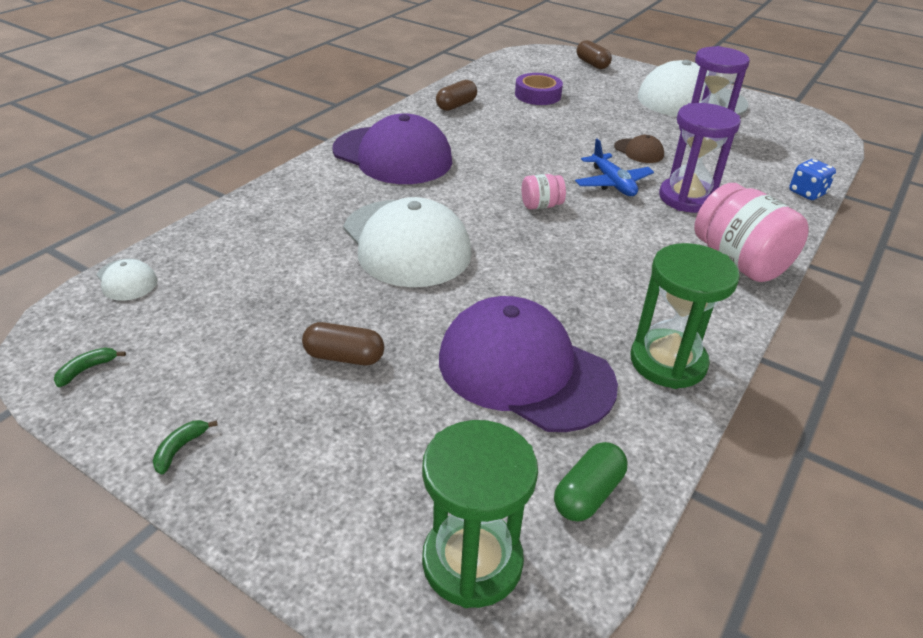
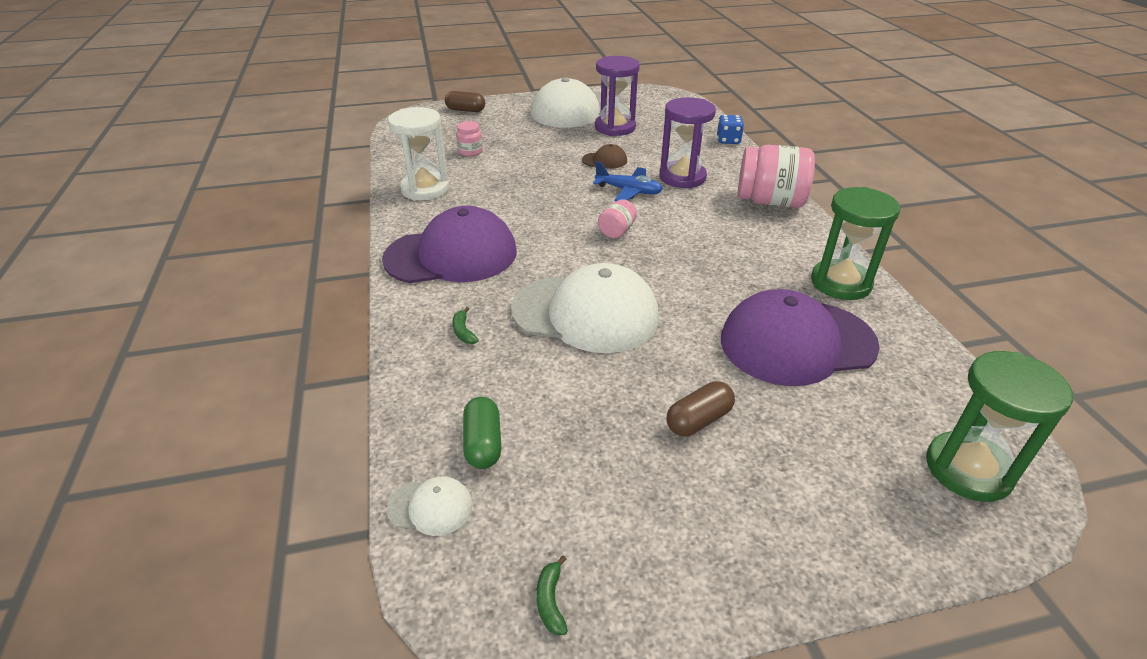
camera: 45 degrees left, 0 degrees up
green banana [153,420,218,474] -> green banana moved to [453,307,479,344]
brown capsule [436,80,477,111] -> white hourglass [388,107,449,200]
purple tape [515,73,563,105] -> pink jar [456,121,483,156]
green capsule [554,442,628,521] -> green capsule moved to [463,397,501,469]

